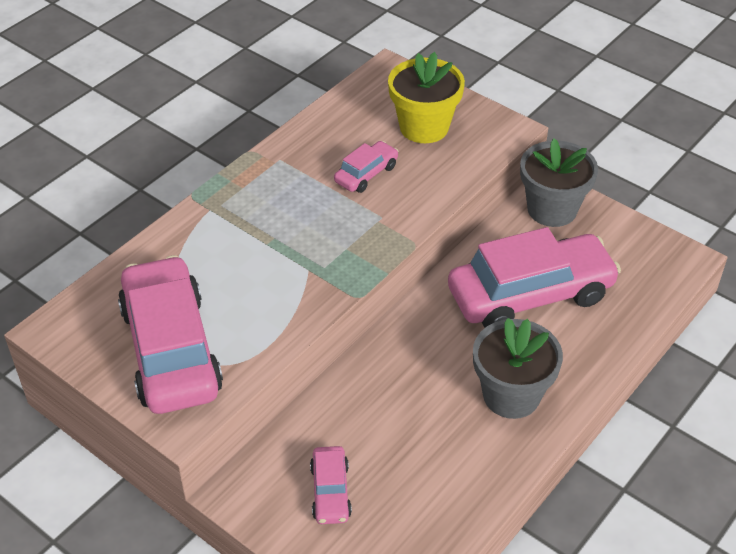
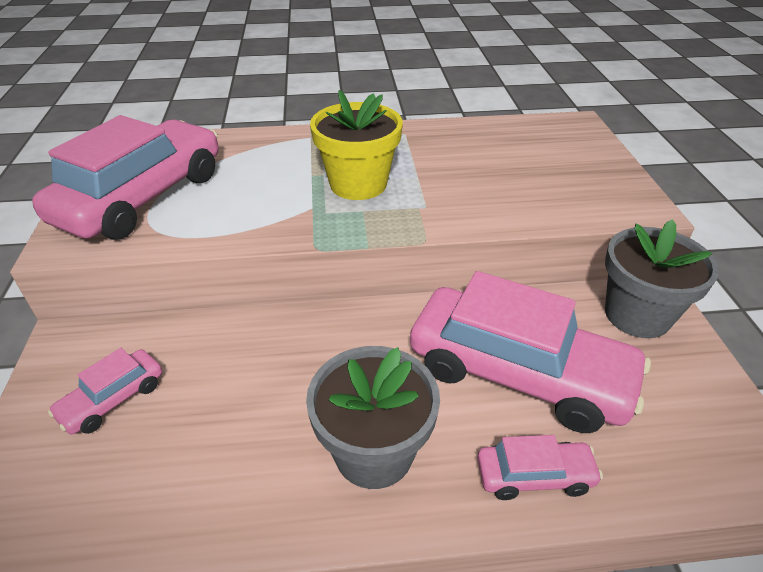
camera: 45 degrees right, 5 degrees down
pink car [334,141,399,193] -> pink car moved to [477,435,603,500]
yellow flower pot [388,52,465,143] -> yellow flower pot moved to [310,90,403,200]

